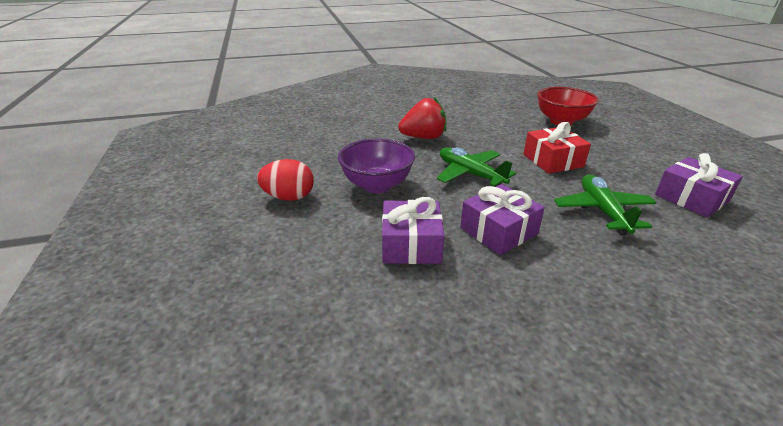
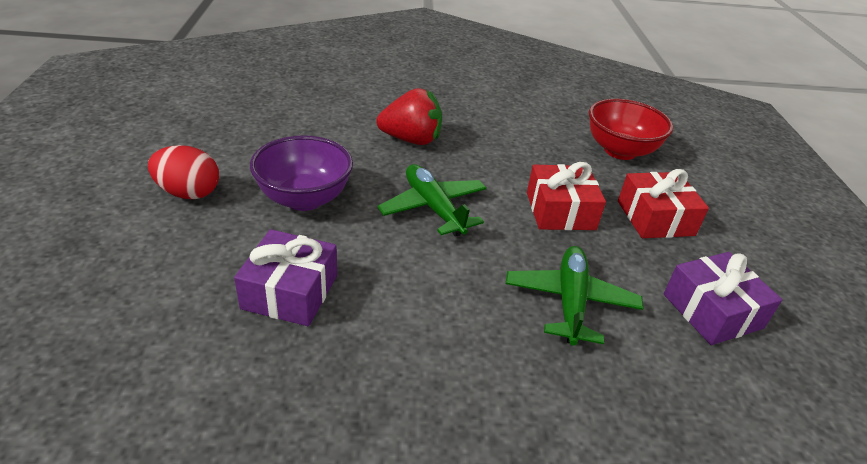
camera: 10 degrees right, 5 degrees up
purple gift [460,184,545,255] -> none
none -> red gift [618,169,709,238]

